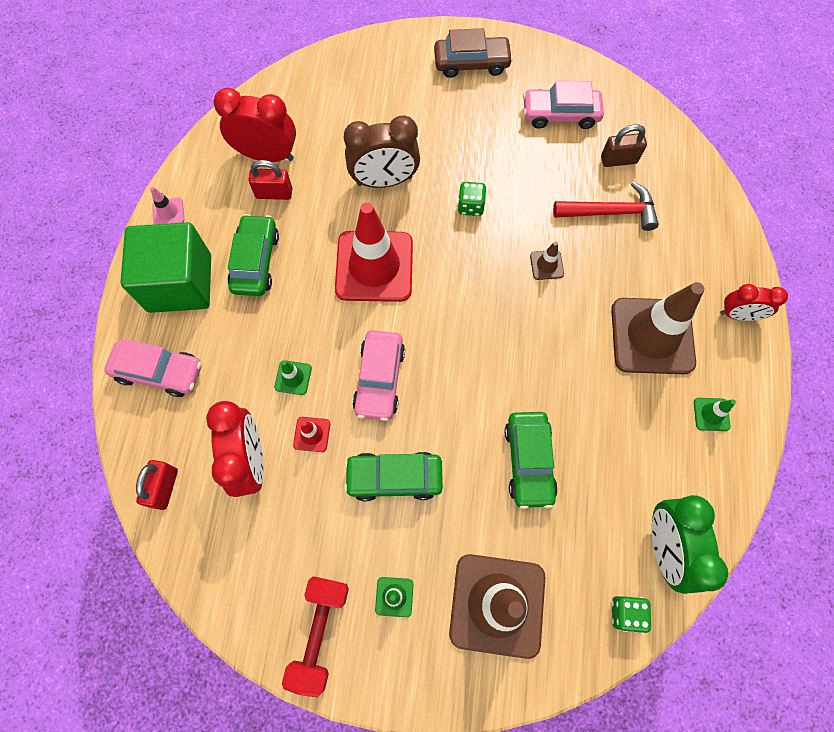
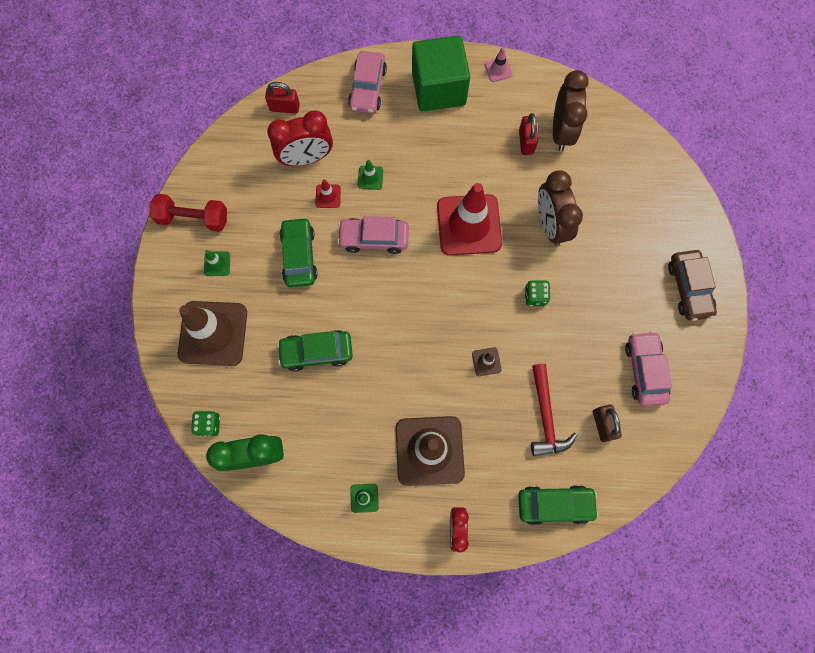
camera: 85 degrees right, 5 degrees up
red clock [213,88,296,162] -> brown clock [553,70,589,151]
green car [227,214,279,296] -> green car moved to [518,485,599,525]

